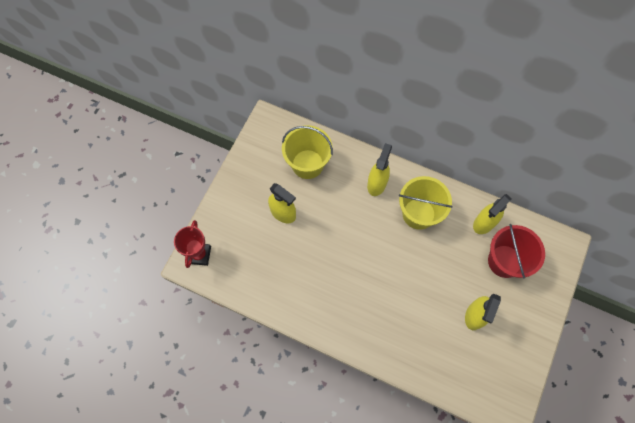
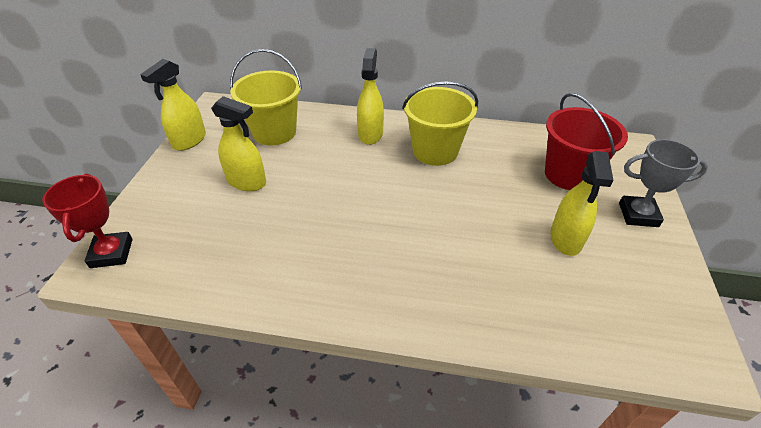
camera: 15 degrees left, 25 degrees down
yellow spray bottle [473,194,512,234] -> yellow spray bottle moved to [140,59,206,151]
none -> grey trophy [619,139,708,227]

